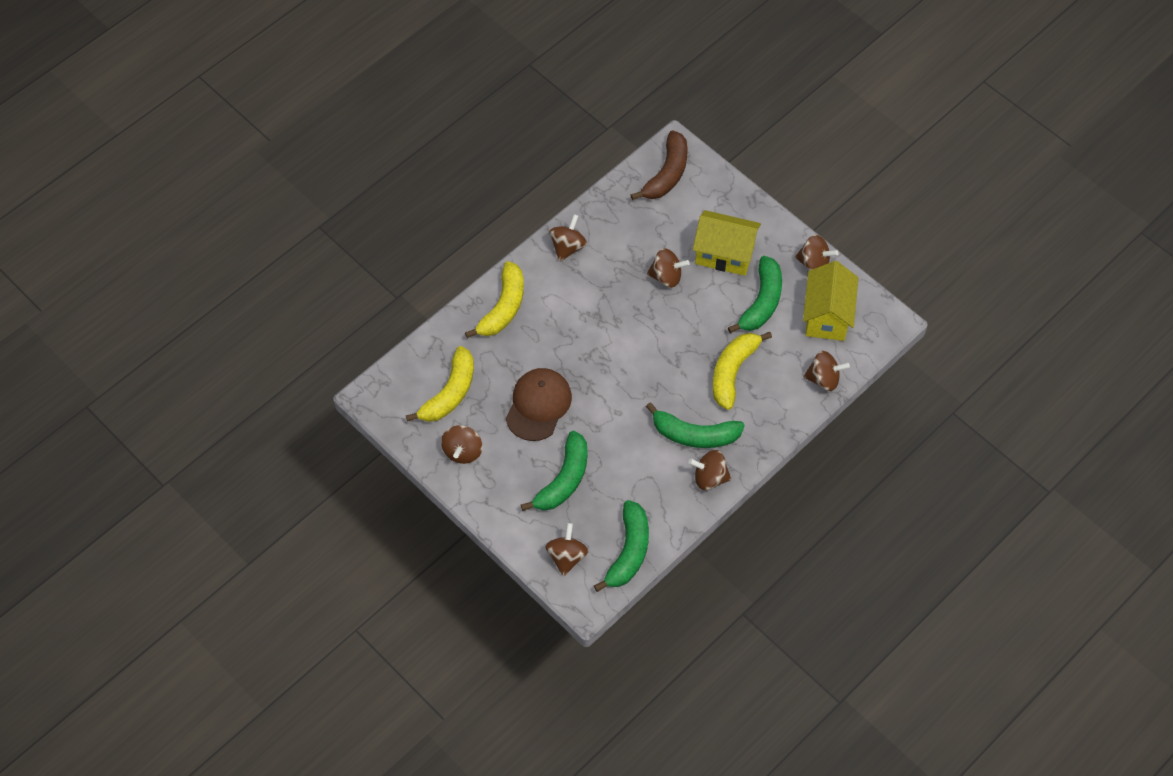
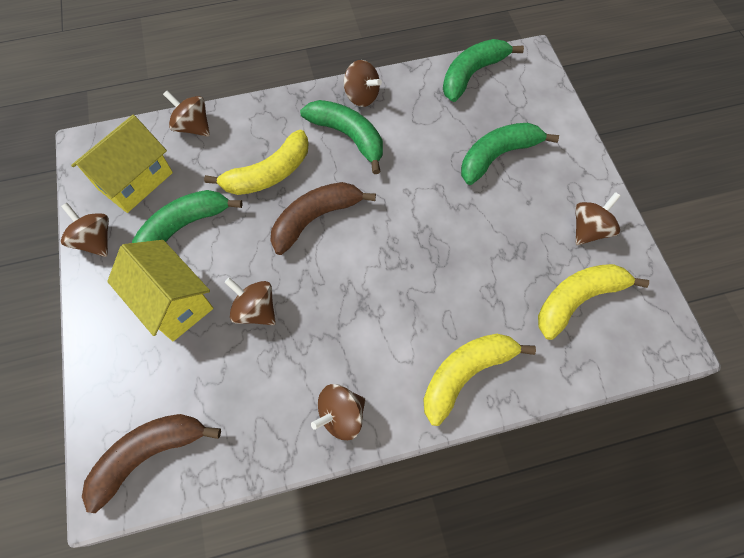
camera: 150 degrees left, 5 degrees up
brown cap [506,368,572,441] -> none
brown spinning top [545,523,588,576] -> none
none -> brown banana [270,182,376,255]

